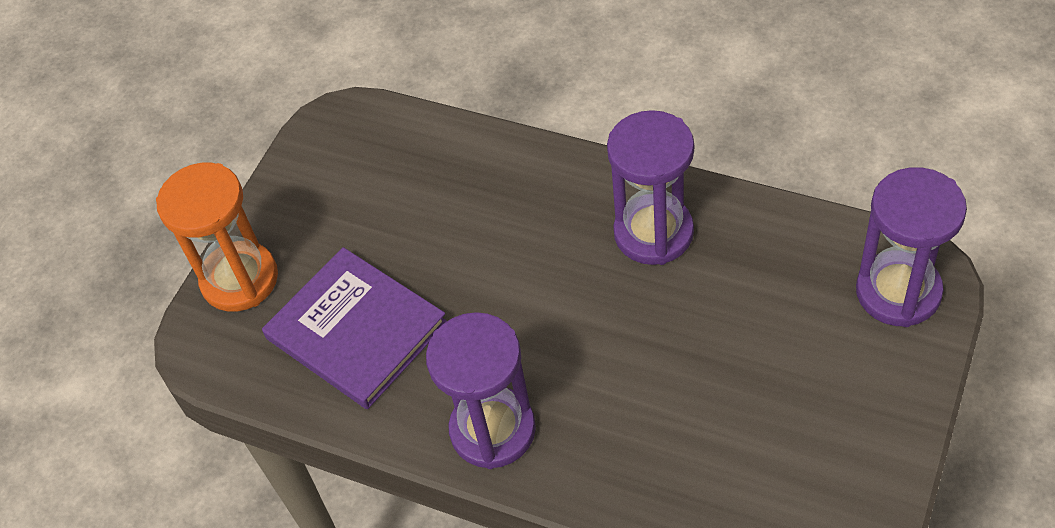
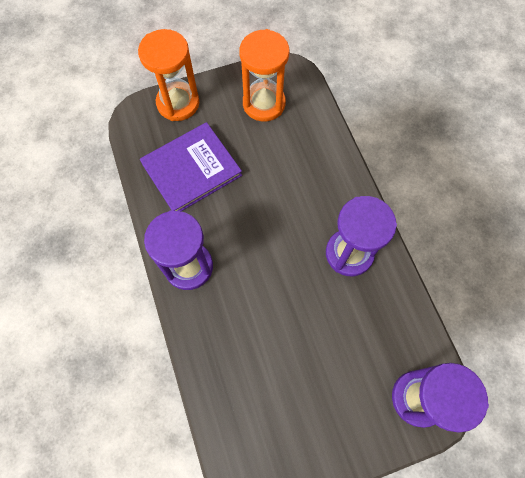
camera: 40 degrees right, 15 degrees up
purple book [262,247,447,409] -> purple book turned 60 degrees clockwise [140,122,242,211]
none -> orange hourglass [239,29,289,121]

